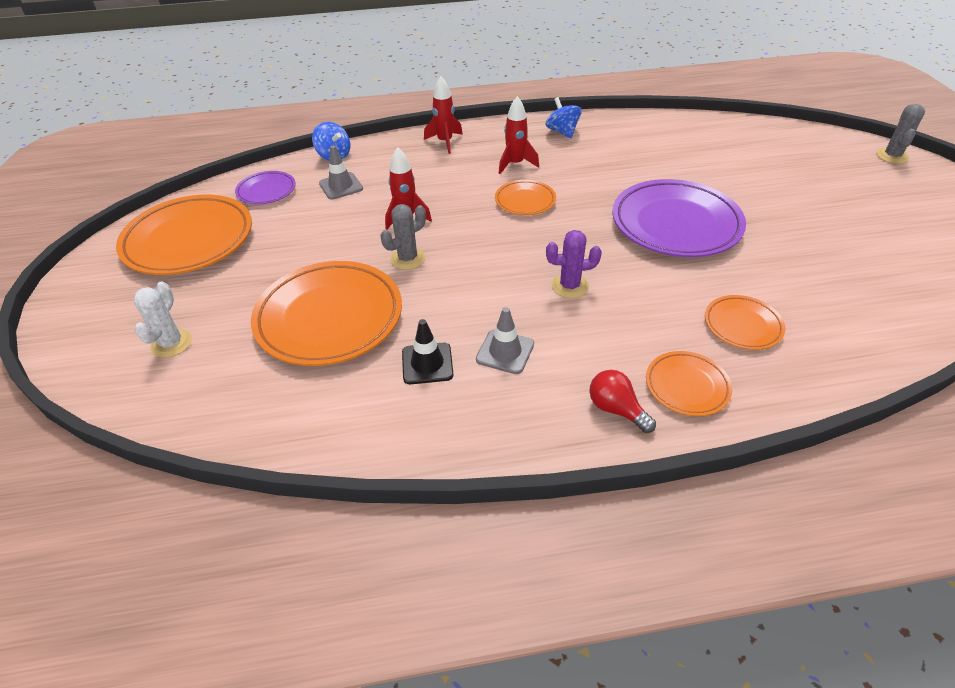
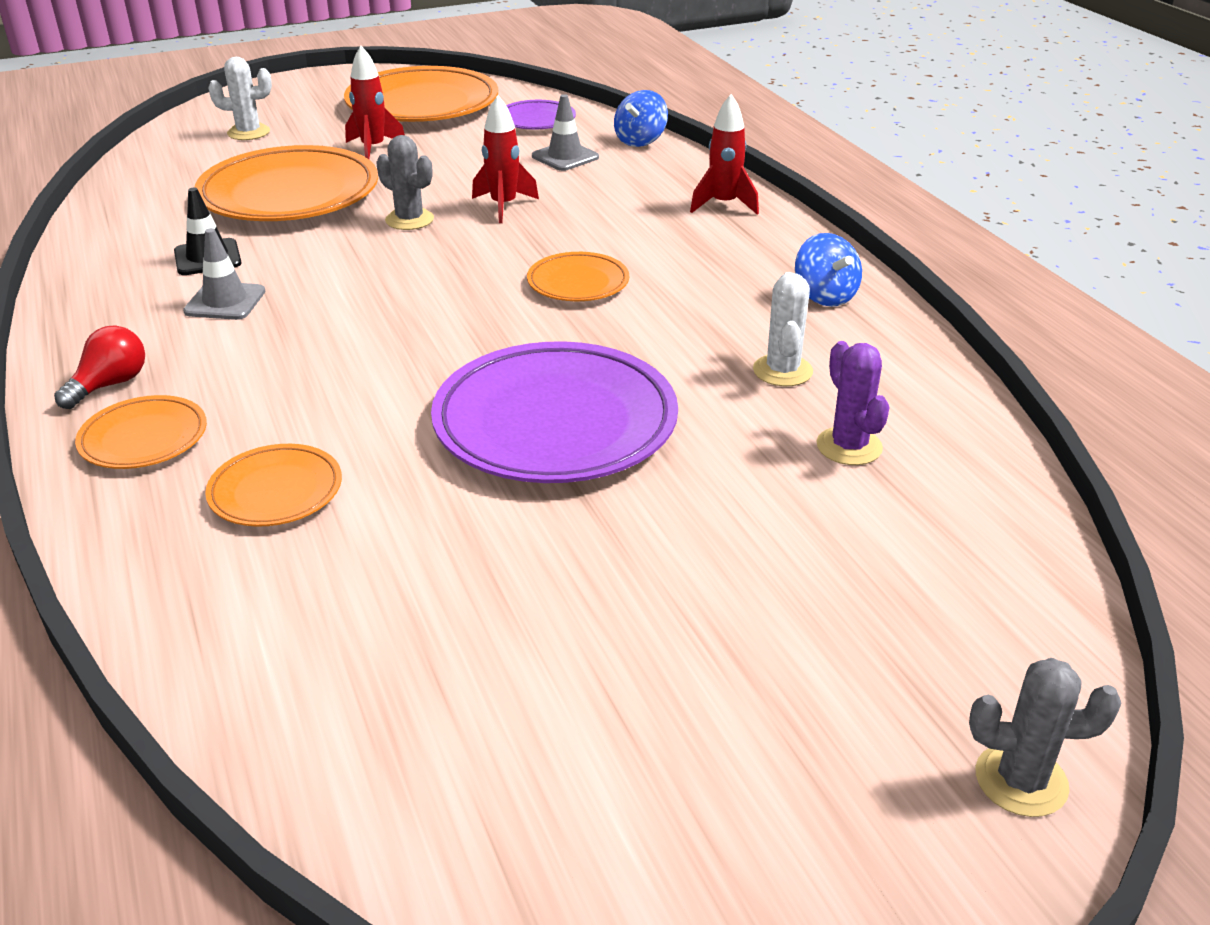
camera: 75 degrees right, 10 degrees down
red rocket [499,96,539,174] -> red rocket moved to [345,46,405,159]
blue spinning top [546,97,582,138] -> blue spinning top turned 105 degrees clockwise [795,233,862,307]
purple cactus [546,230,602,298] -> purple cactus moved to [816,341,890,465]
none -> white cactus [753,272,813,386]

